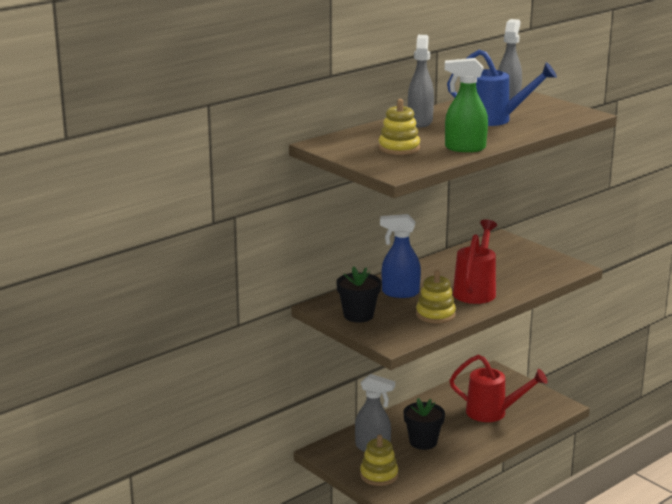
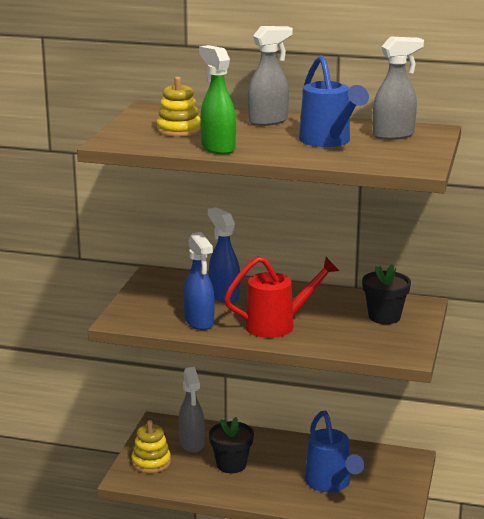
camera: 55 degrees right, 0 degrees up
black flower pot [336,266,382,323] -> black flower pot moved to [362,264,411,324]
yellow stacking toy [416,270,456,324] -> blue spray bottle [184,232,215,330]
red watering can [449,355,548,422] -> blue watering can [305,411,364,492]

